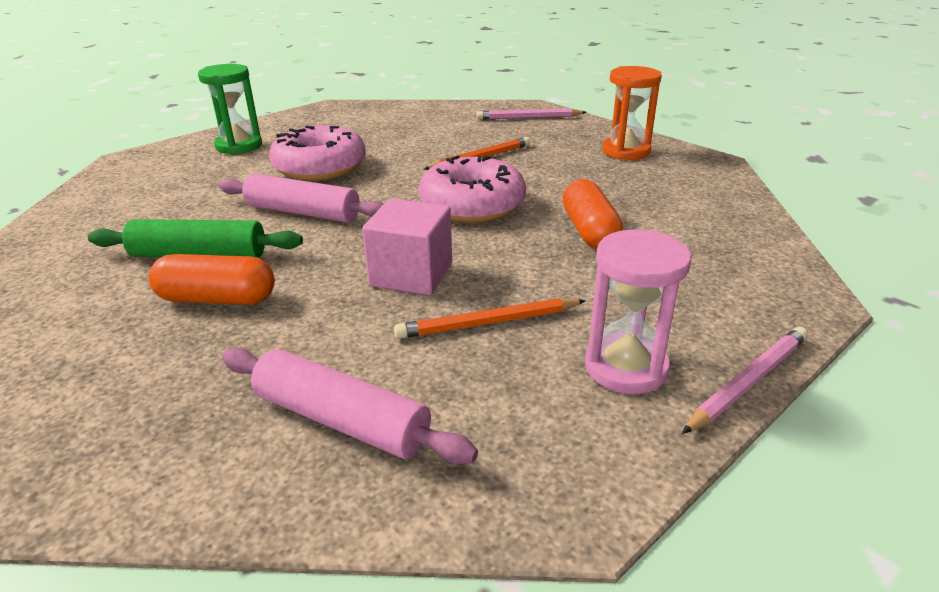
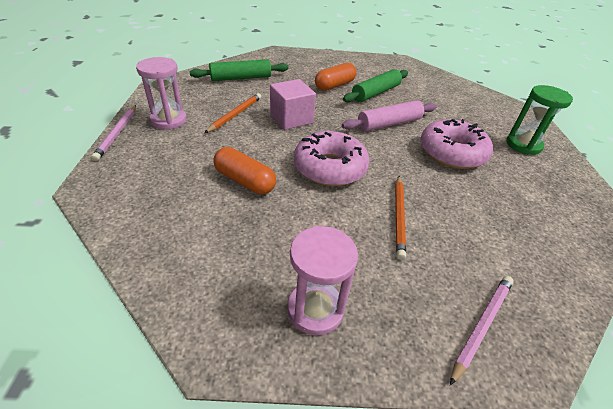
camera: 130 degrees right, 10 degrees up
pink rolling pin [222,348,478,464] -> green rolling pin [190,59,289,81]
orange hourglass [603,66,662,160] -> pink hourglass [287,226,358,335]

